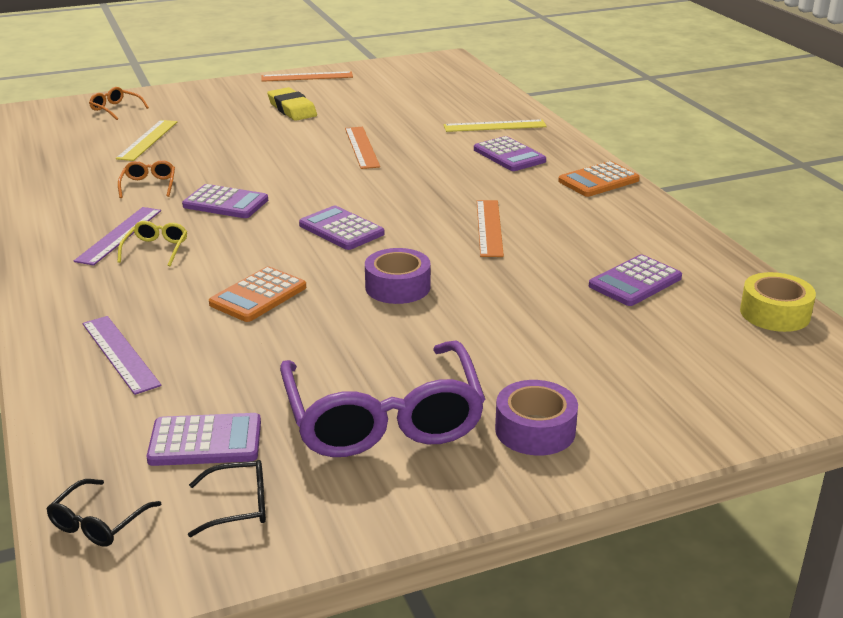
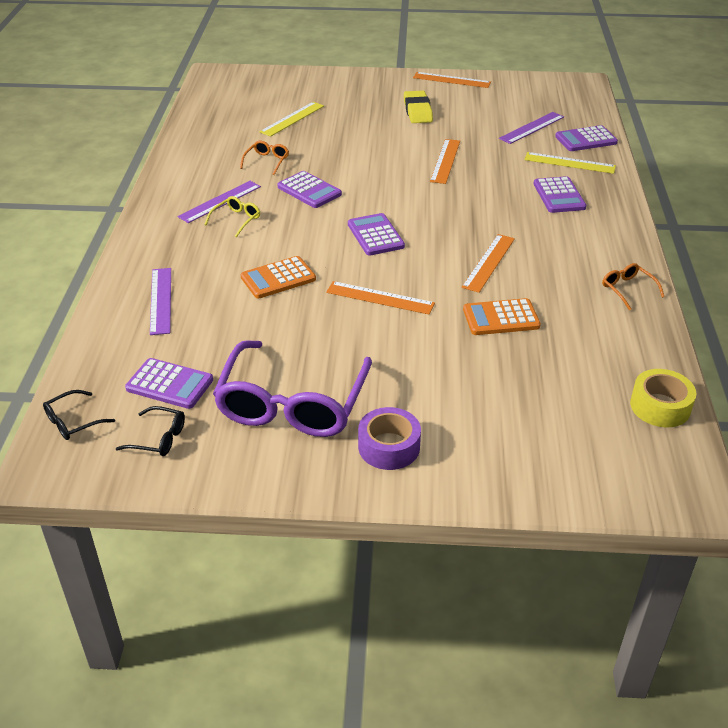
camera: 25 degrees right, 10 degrees up
orange glasses [89,87,149,120] -> orange glasses moved to [602,263,665,311]
purple tape [365,248,431,304] -> orange ruler [326,281,435,314]
orange calculator [558,161,640,197] -> orange calculator moved to [463,298,541,335]
purple calculator [589,255,682,306] -> purple calculator moved to [555,125,618,151]
none -> purple ruler [499,112,564,144]

